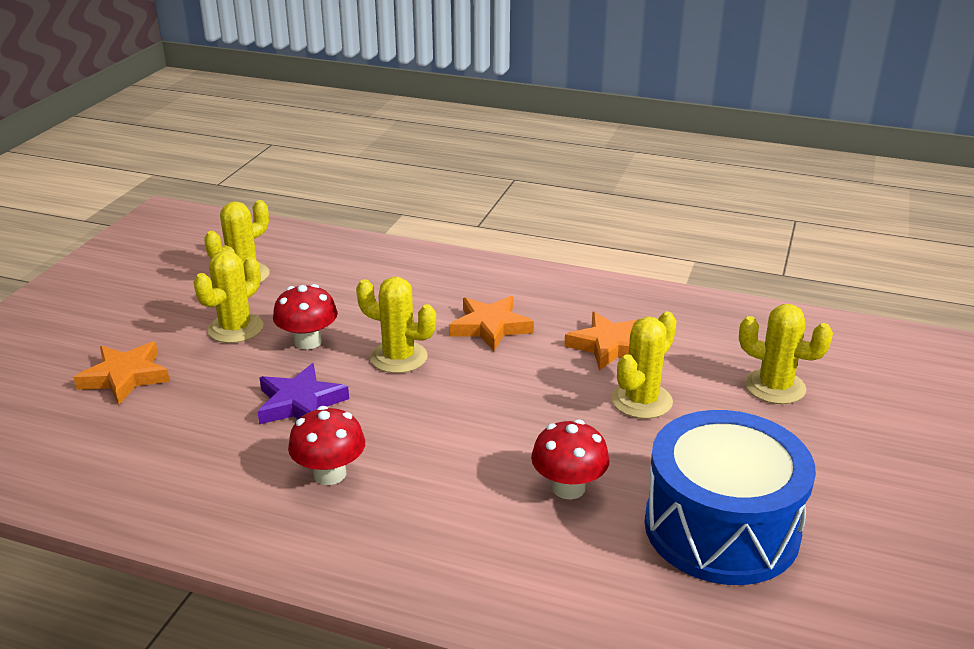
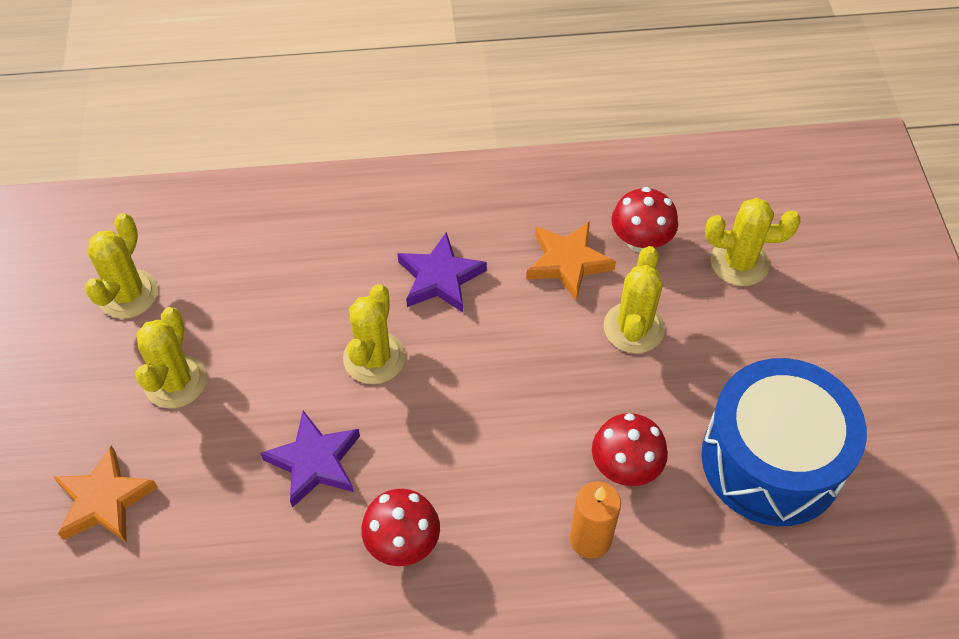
camera: 25 degrees left, 25 degrees up
red mushroom [273,284,337,350] -> red mushroom moved to [611,187,678,253]
yellow cactus [356,277,436,373] -> yellow cactus turned 75 degrees counterclockwise [343,284,405,384]
orange star [449,296,534,351] -> purple star [397,232,487,313]
none -> orange candle [570,481,621,559]

